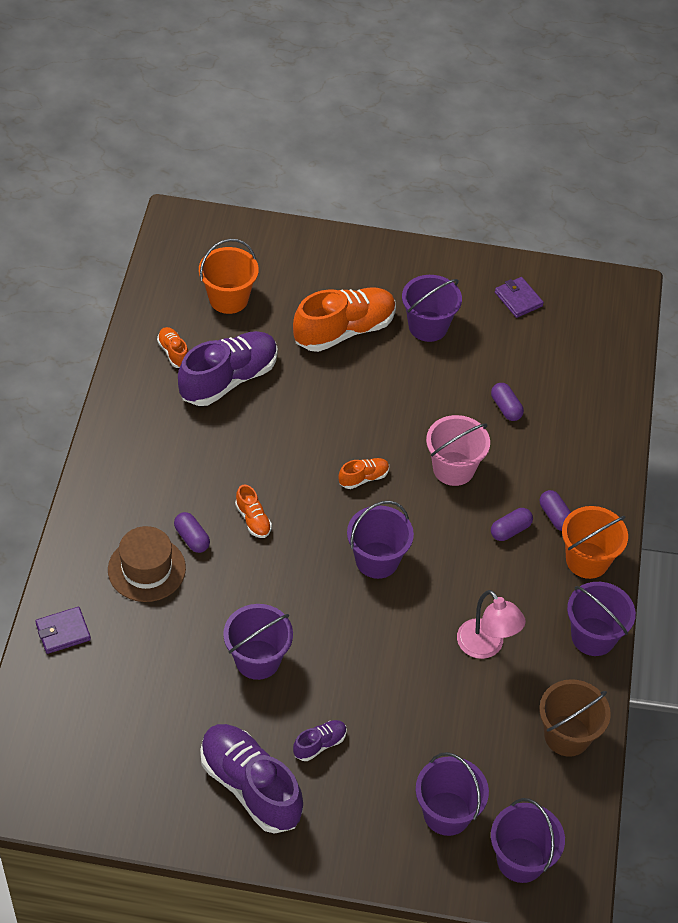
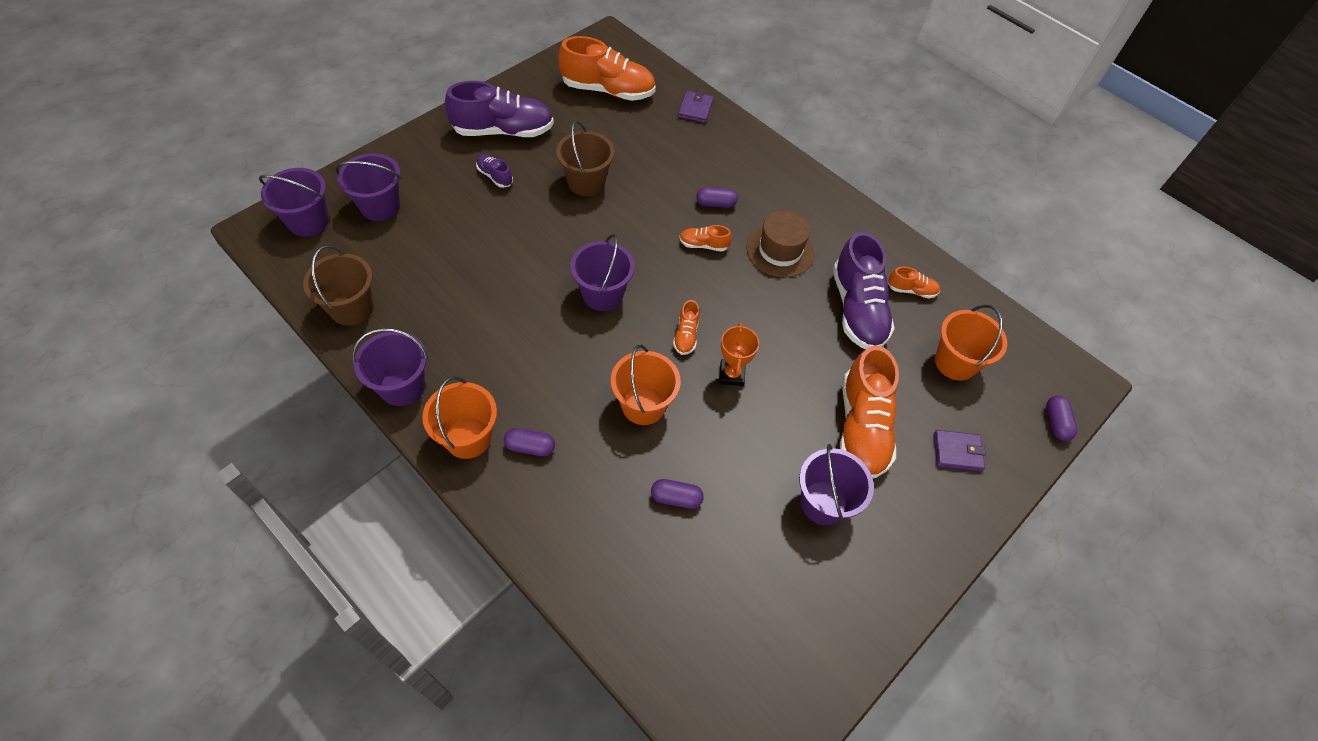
camera: 125 degrees right, 5 degrees up
brown hat [108,526,186,602] -> brown hat moved to [746,211,814,278]
purple bucket [223,604,293,680] -> brown bucket [556,121,615,196]
purple shoe [293,720,347,761] -> purple shoe turned 135 degrees clockwise [476,154,513,188]
pink bucket [426,415,490,486] -> orange bucket [611,344,681,425]
pink lamp [457,590,526,659] -> none
purple capsule [491,508,533,541] -> purple capsule moved to [1046,395,1077,441]
purple wallet [495,277,544,318] -> purple wallet moved to [934,430,986,471]
none -> orange shoe [559,36,656,101]
none -> orange trophy [719,323,759,386]

